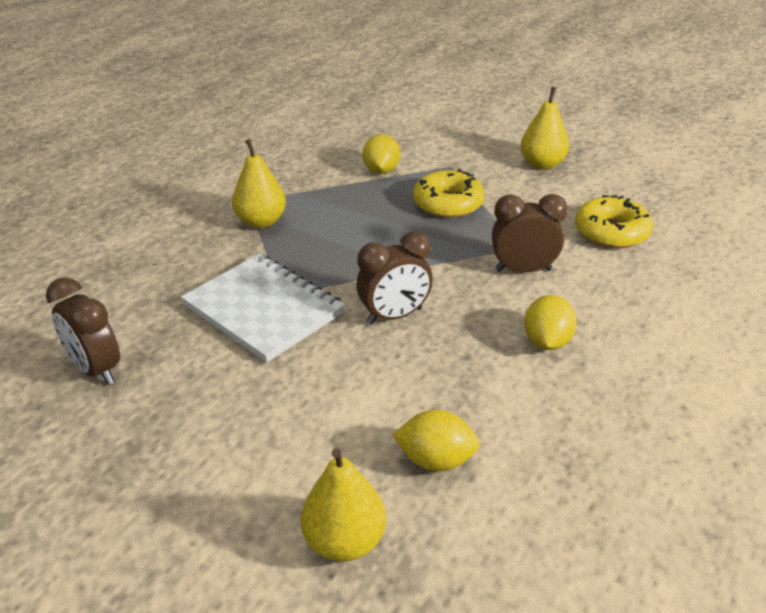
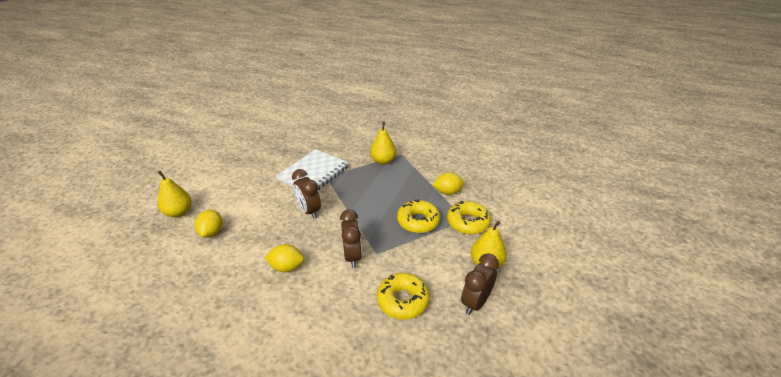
camera: 80 degrees right, 0 degrees up
brown clock [46,277,120,385] -> brown clock moved to [461,254,499,315]
none -> yellow donut [447,201,491,234]

